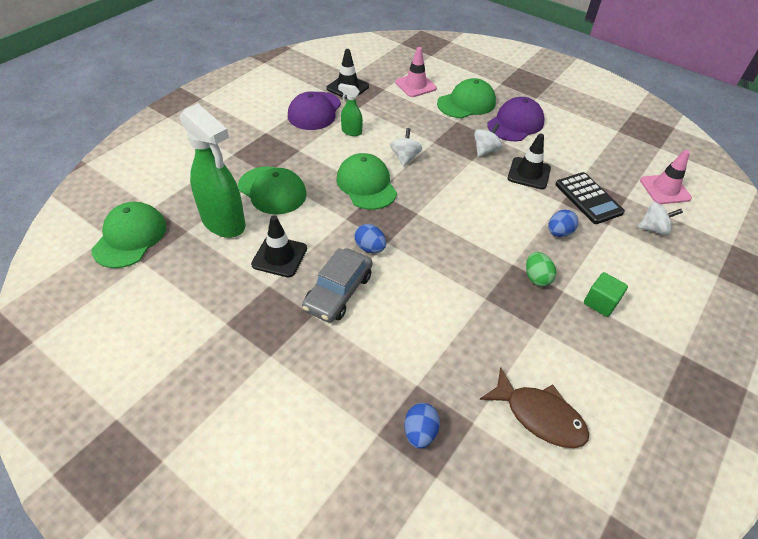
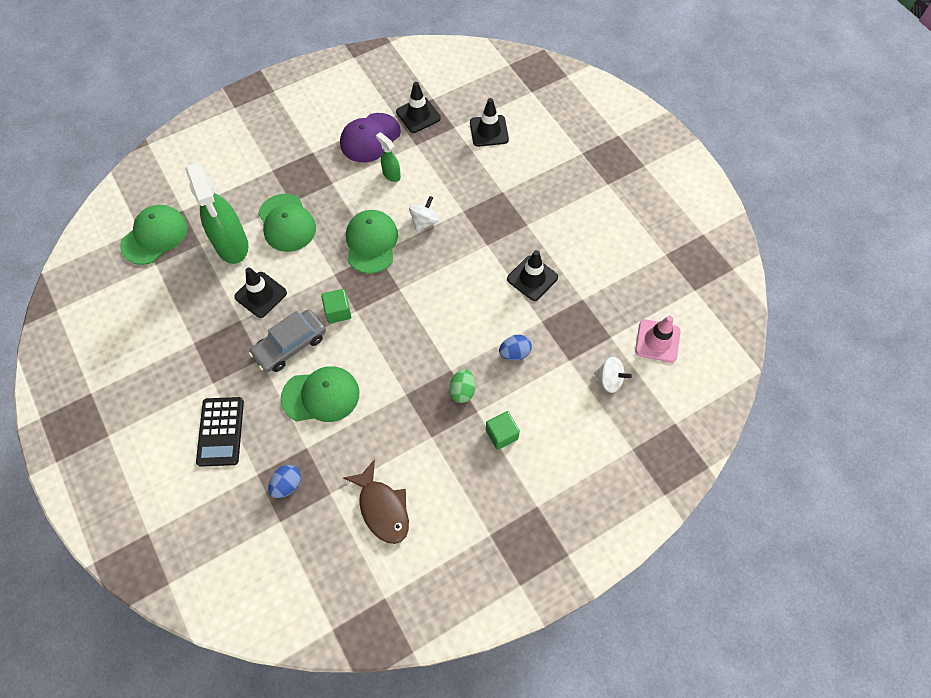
camera: 25 degrees right, 15 degrees up
blue egg [355,224,386,253] -> green cube [321,289,351,323]
pink traffic cone [395,47,437,97] -> black traffic cone [470,98,509,147]
green cap [437,78,496,118] -> green cap moved to [281,366,360,422]
white spinning top [474,123,503,157] -> none
purple cap [488,97,545,142] -> none
black calculator [556,172,625,224] -> black calculator moved to [196,397,244,467]

